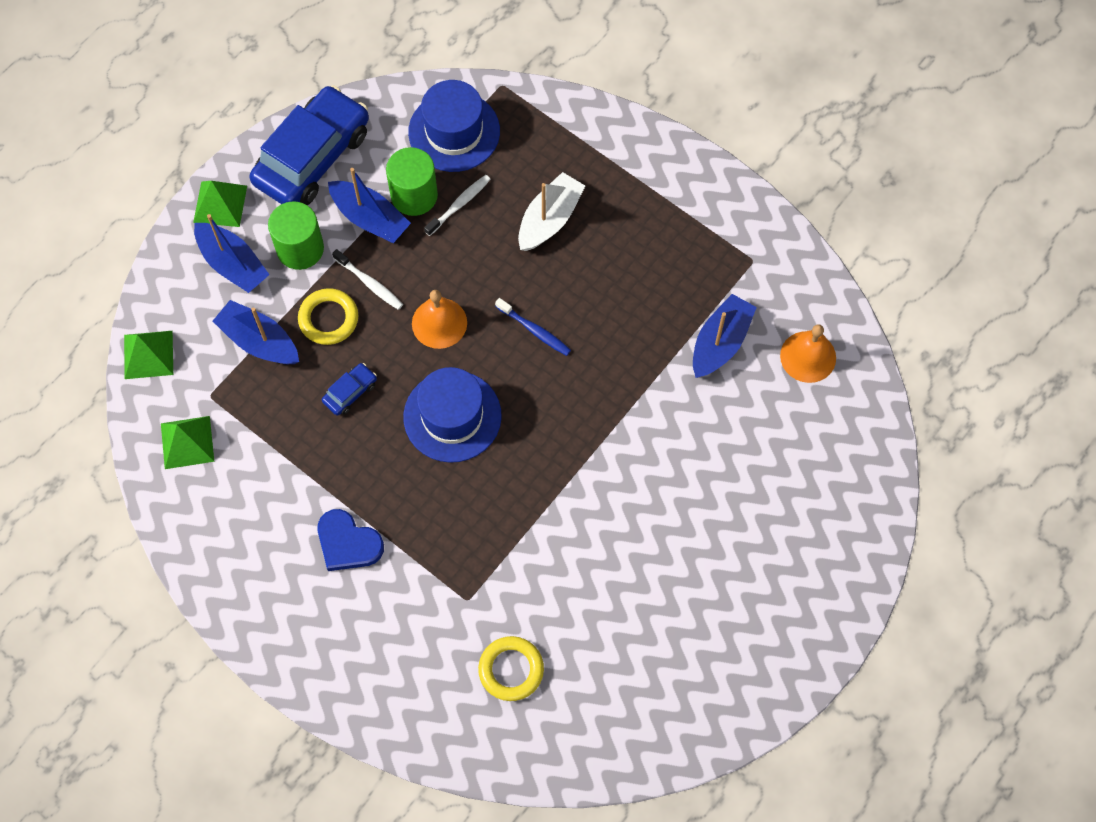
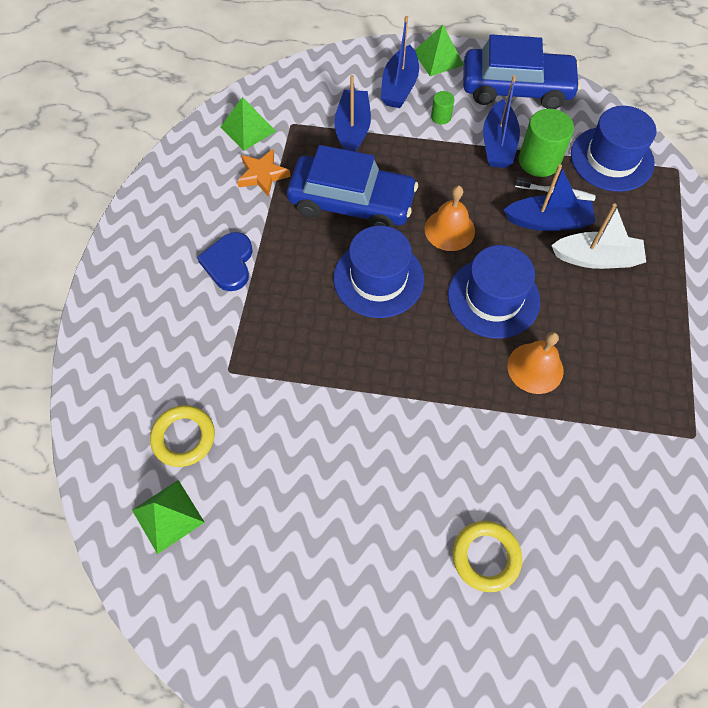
camera: 60 degrees right, 5 degrees down
green pyramid [124,331,173,379] -> green pyramid moved to [132,480,205,554]
green cylinder [268,201,324,270] -> green cylinder [431,91,454,124], size x0.51
yellow ring [298,288,359,345] -> yellow ring moved to [452,521,522,592]
blue car [322,363,377,416] -> blue car [287,145,418,228], size x2.42
white toothbrush [332,249,403,310] -> none
blue toothbrush [495,298,571,356] -> blue hat [448,245,540,339]
blue boat [693,294,757,378] -> blue boat moved to [504,164,595,231]
orange bell [780,324,836,383] -> orange bell moved to [507,332,564,394]
none -> orange star [237,149,291,197]

